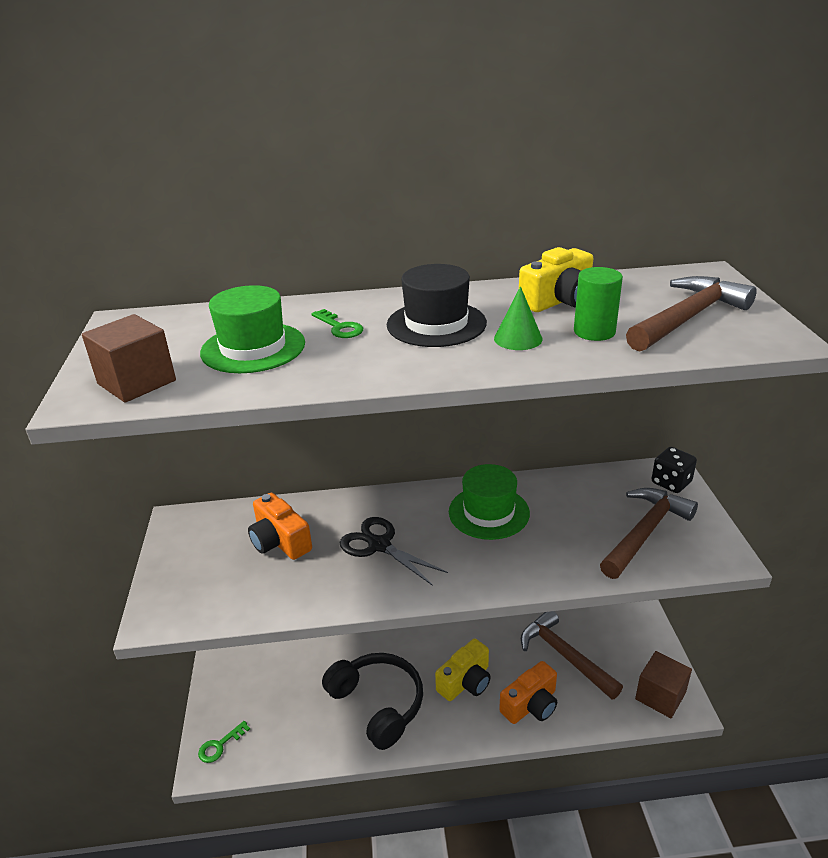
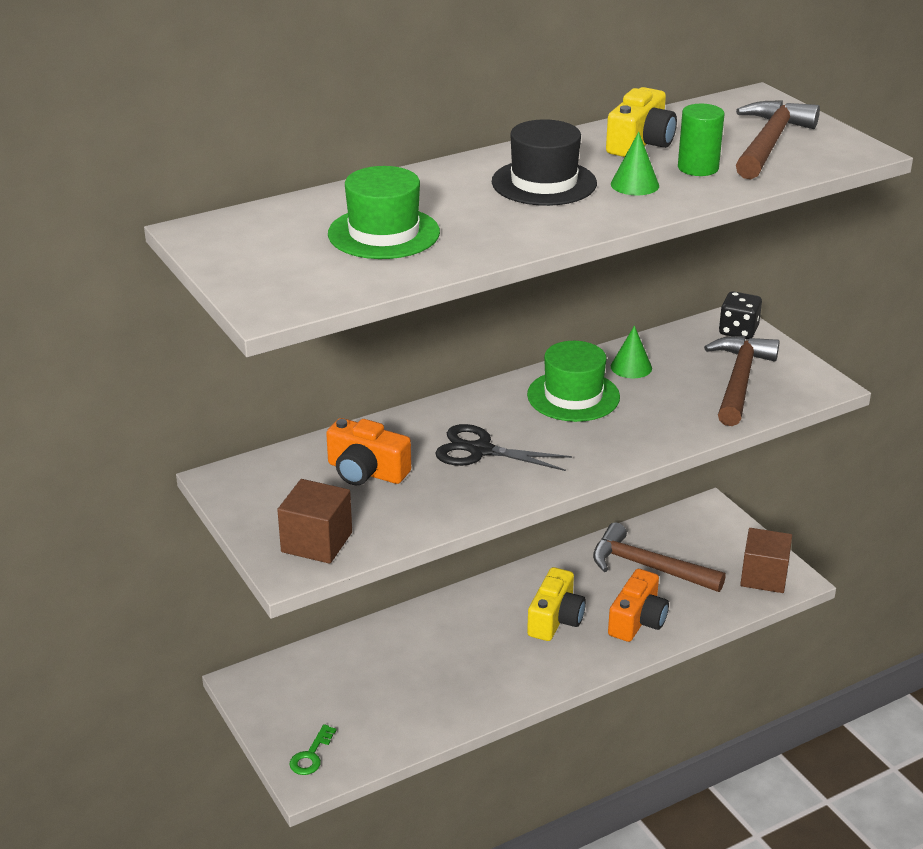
camera: 25 degrees left, 0 degrees up
brown cube [82,314,176,403] -> brown cube moved to [277,479,352,564]
green key [311,309,363,338] -> none
black headphones [322,653,423,750] -> none
none -> green cone [611,326,652,378]

